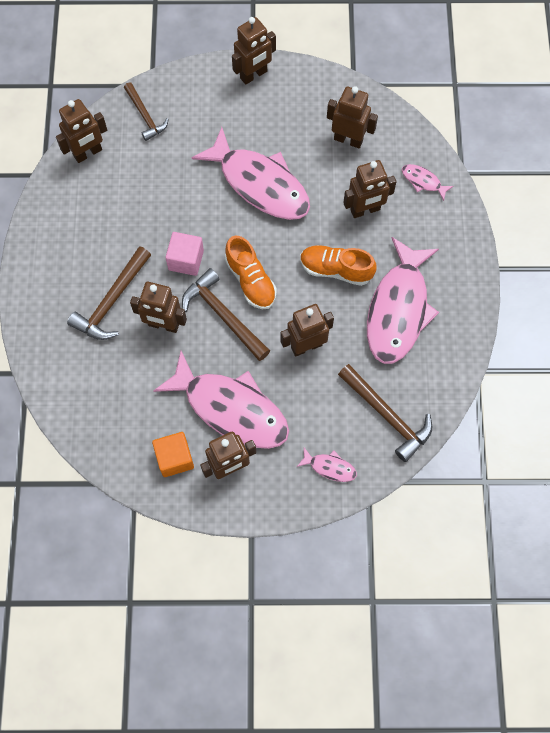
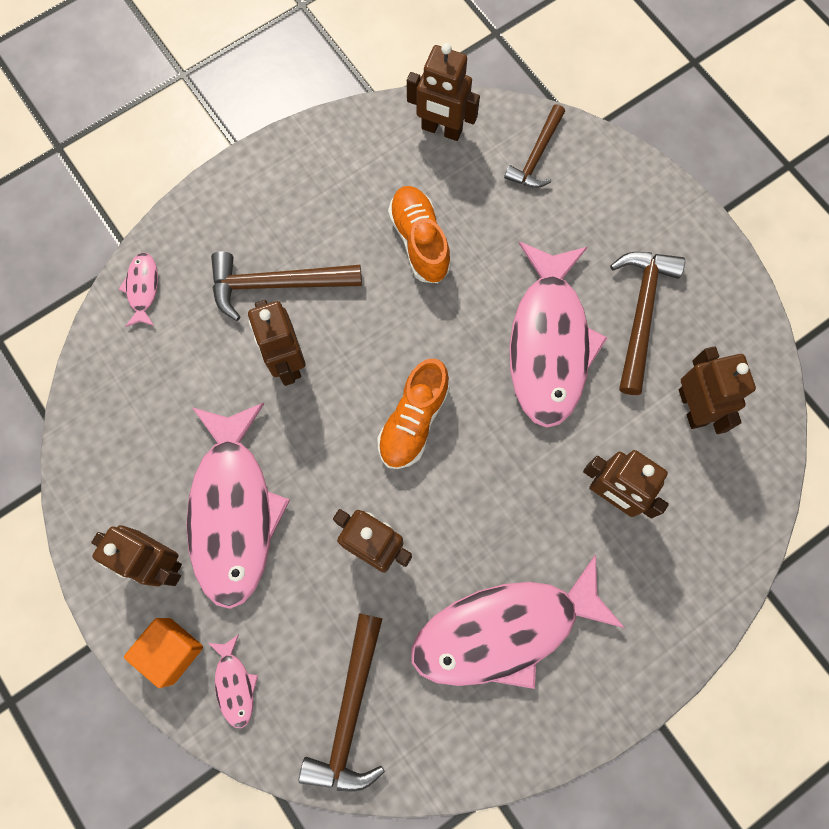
camera: 55 degrees right, 5 degrees up
orange cube [152,432,194,477] -> orange cube moved to [124,618,203,688]
pink cube [165,232,204,276] -> none
brown hammer [182,268,270,361] -> brown hammer moved to [610,252,685,395]
brown robot [232,17,276,85] -> none
orange shoe [300,245,376,286] -> orange shoe moved to [388,186,451,283]
pink fish [402,164,454,201] -> pink fish moved to [118,252,158,327]

